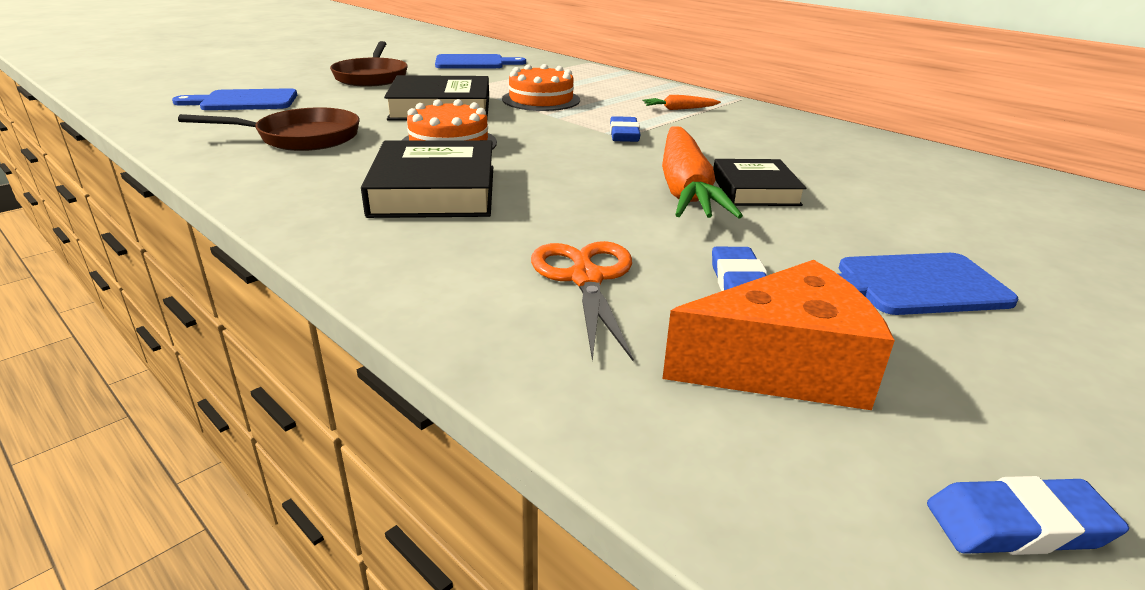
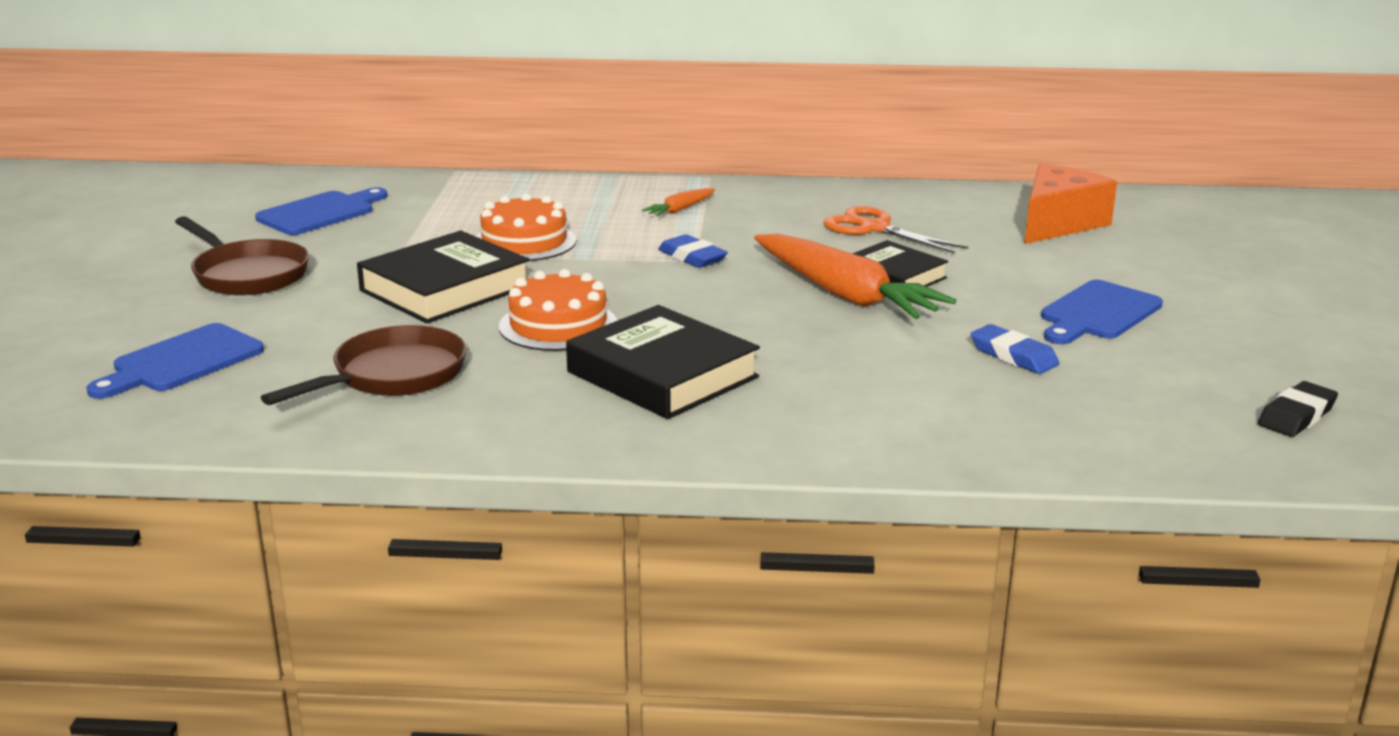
camera: 40 degrees left, 5 degrees down
orange scissors [531,241,634,362] -> orange scissors moved to [823,206,968,254]
orange cheese [662,260,895,410] -> orange cheese moved to [1025,164,1117,244]
blue eraser [927,476,1129,555] -> black eraser [1258,381,1338,437]

